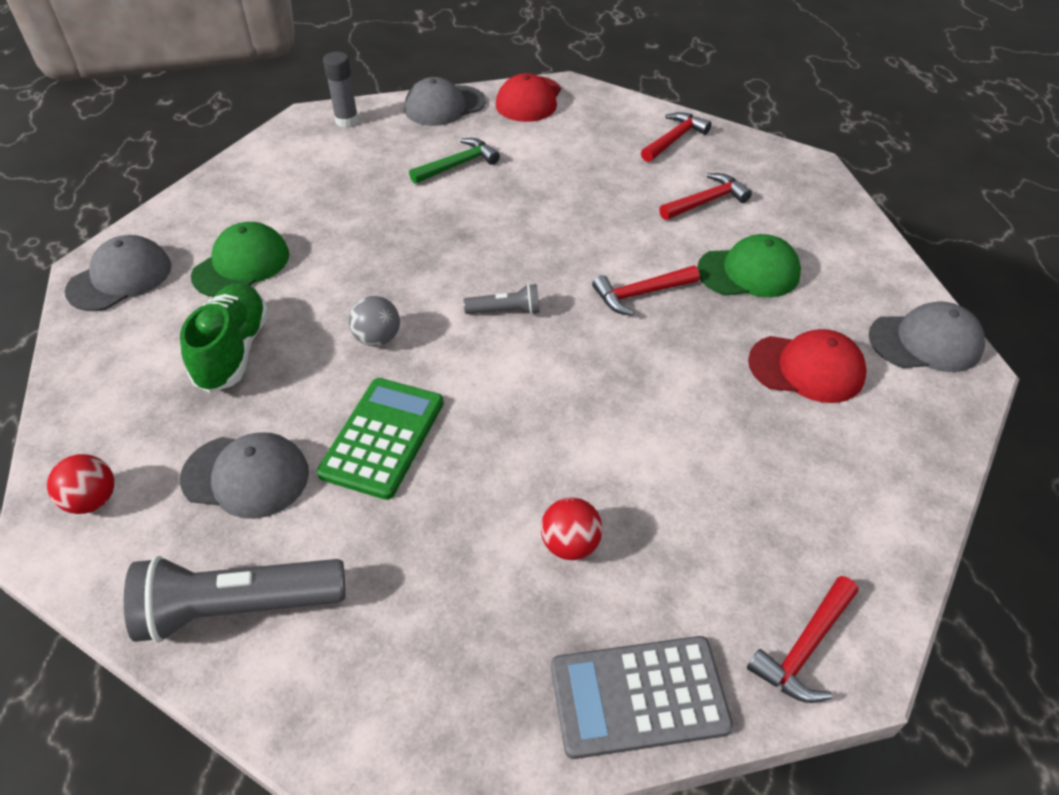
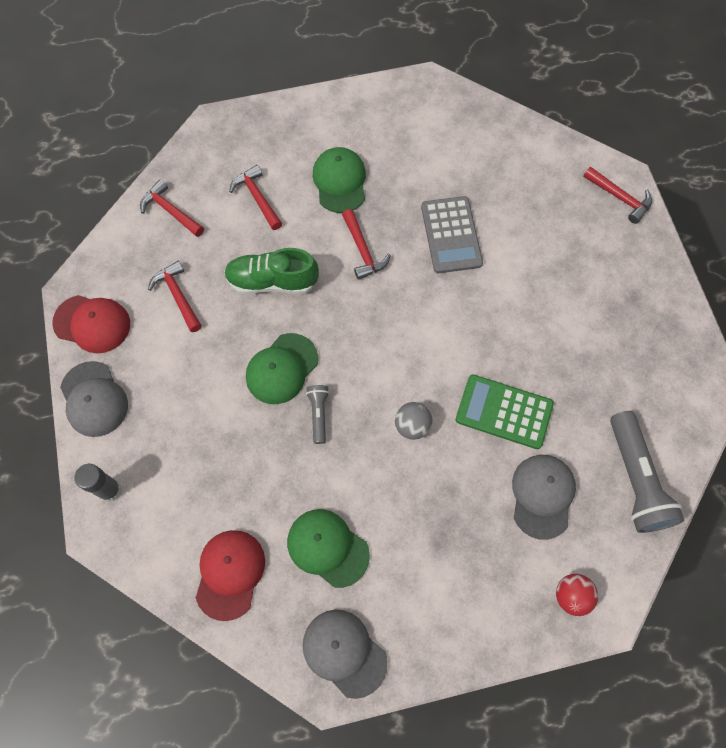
camera: 90 degrees left, 20 degrees up
green shoe [180,283,269,393] -> green shoe moved to [224,248,319,294]
green hammer [409,138,500,184] -> none
grey flashlight [463,284,540,315] -> grey flashlight moved to [306,385,329,444]
red ball [541,497,603,560] -> none
grey calculator [551,636,733,759] -> grey calculator moved to [421,196,483,273]
red cap [748,329,867,403] -> red cap moved to [196,530,265,621]
grey cap [869,301,985,372] -> none
none -> red hammer [148,261,202,332]
none -> green cap [246,333,318,404]

